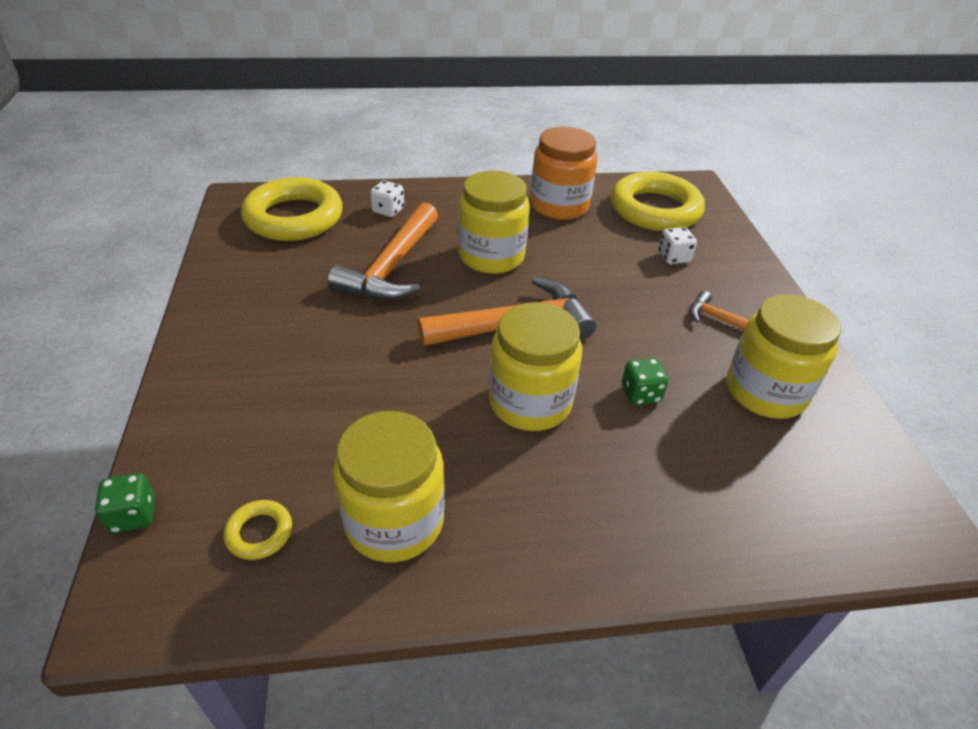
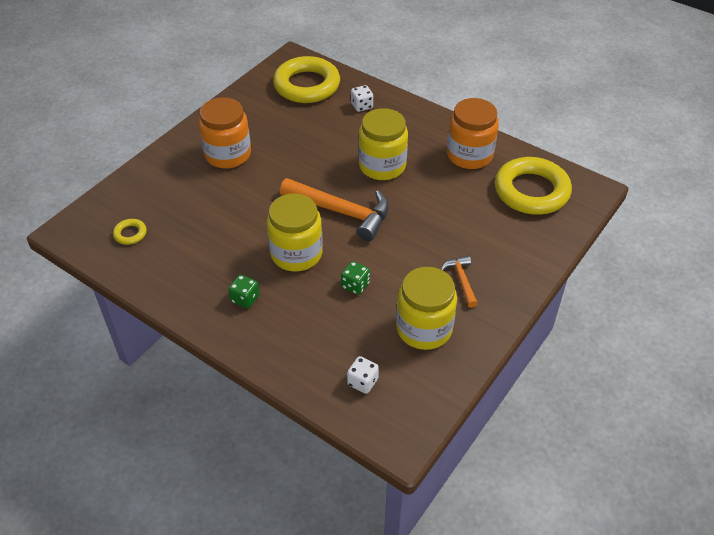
camera: 45 degrees right, 5 degrees up
green dice [95,473,155,533] -> green dice moved to [228,275,259,309]
orange hammer [327,202,438,301] -> none
yellow jar [333,411,445,562] -> none
white dice [658,227,697,264] -> white dice moved to [347,356,379,394]
none -> orange jar [198,97,251,168]

